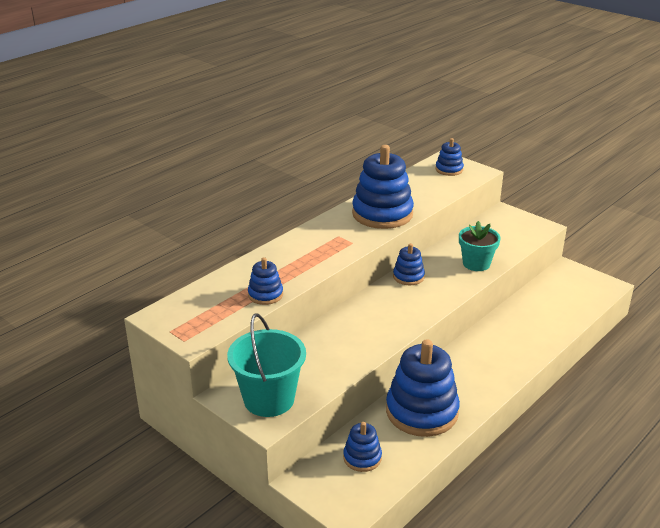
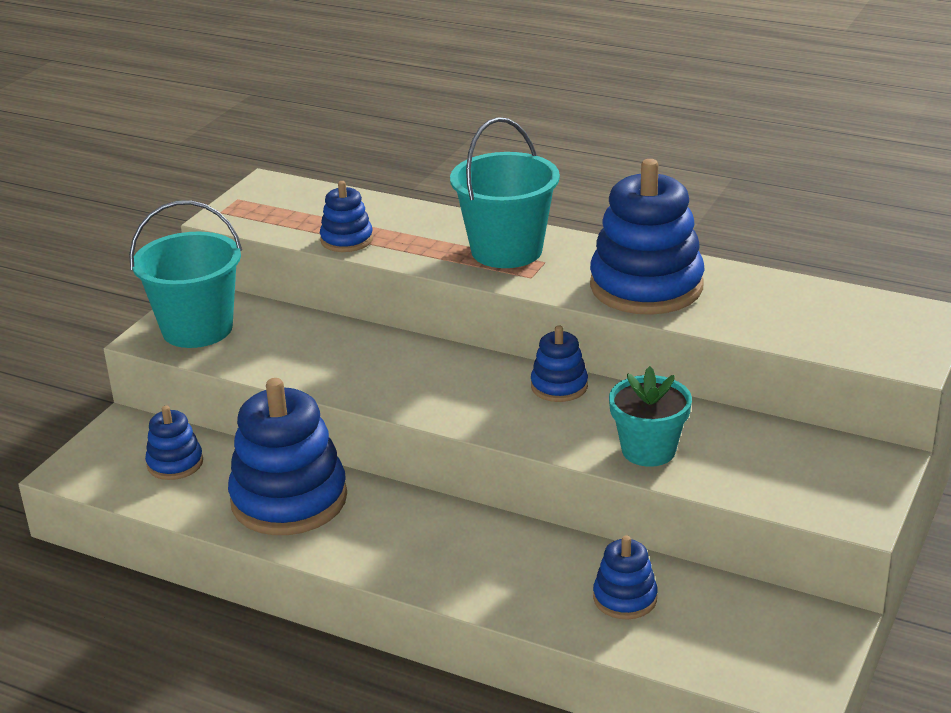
camera: 75 degrees right, 0 degrees up
blue stacking toy [436,138,464,176] -> blue stacking toy moved to [593,535,658,619]
none -> turquoise bucket [450,117,560,268]

